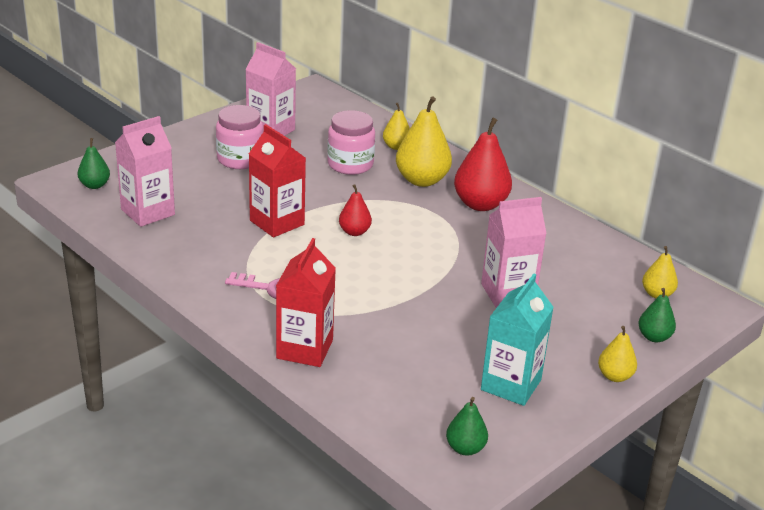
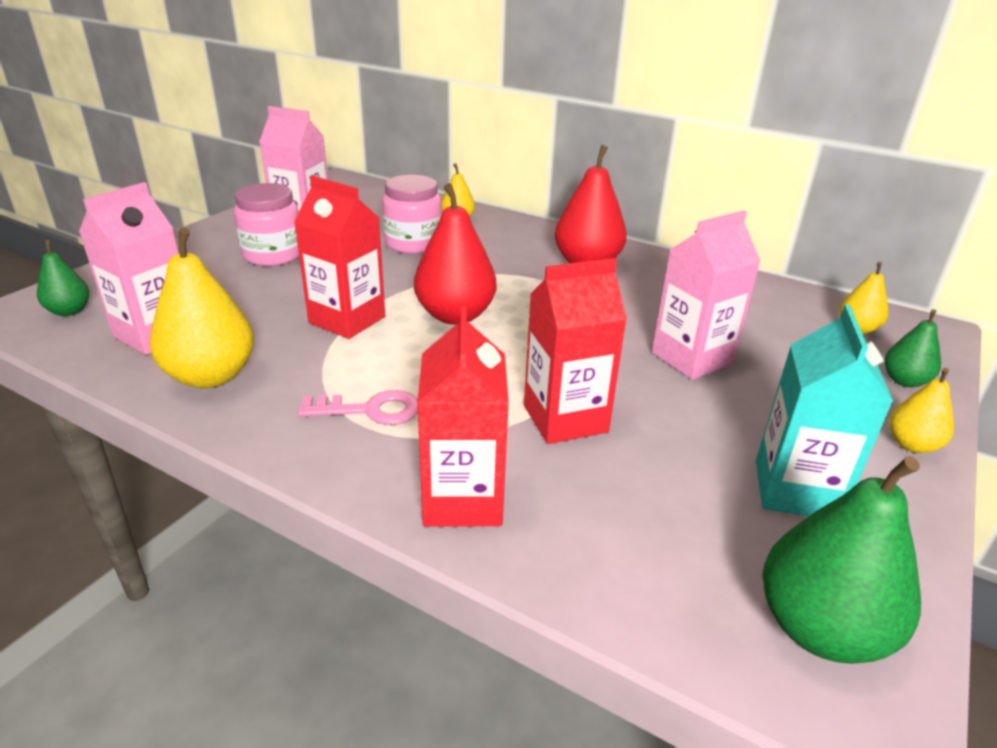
camera: 15 degrees left, 0 degrees up
red pear [339,184,372,236] -> red pear [414,183,496,325], size x1.83
yellow pear [396,96,452,187] -> yellow pear moved to [149,227,254,388]
green pear [446,397,488,456] -> green pear [762,456,921,664], size x1.83
none -> red carton [524,258,627,444]

